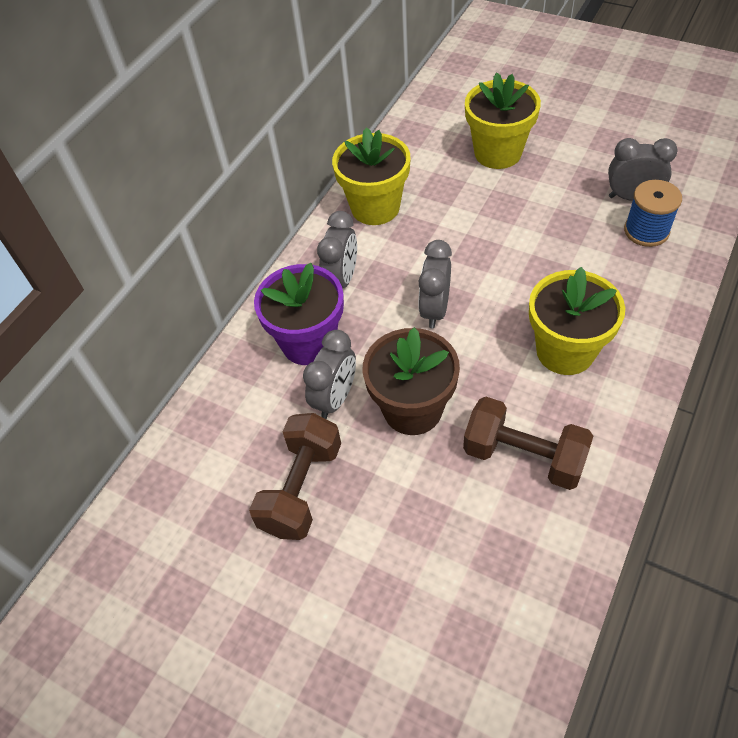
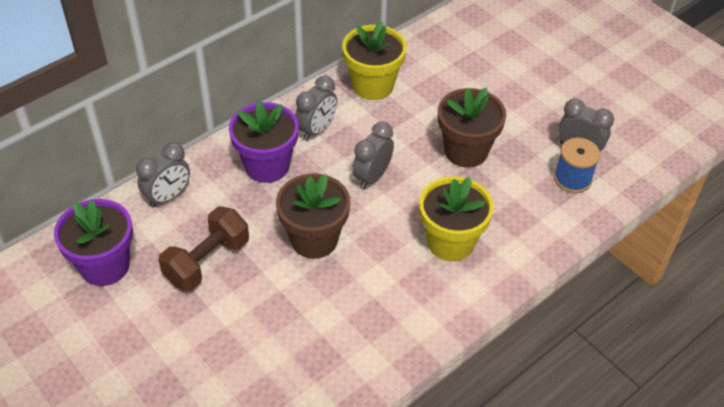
camera: 15 degrees right, 5 degrees down
grey clock [303,330,356,419] -> grey clock moved to [136,143,190,208]
brown dumbbell [463,397,593,490] -> none
yellow flower pot [465,72,541,169] -> none
none -> purple flower pot [54,199,133,286]
none -> brown flower pot [438,88,506,168]

